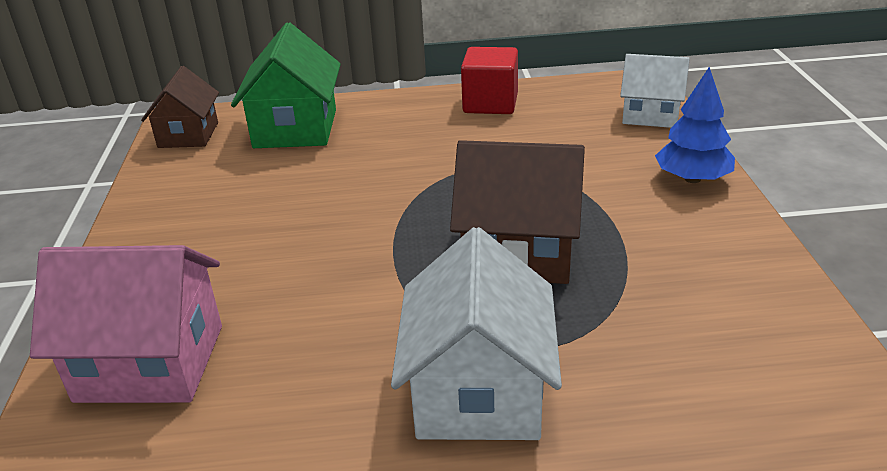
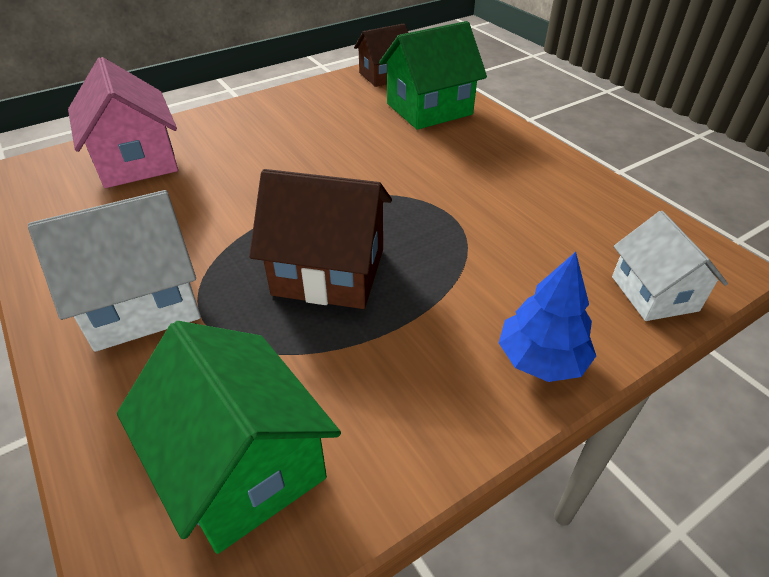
camera: 60 degrees right, 10 degrees up
brown house [450,140,585,284] -> brown house turned 60 degrees counterclockwise [249,169,392,309]
red cube [461,47,518,114] -> none
none -> green house [117,321,341,554]

